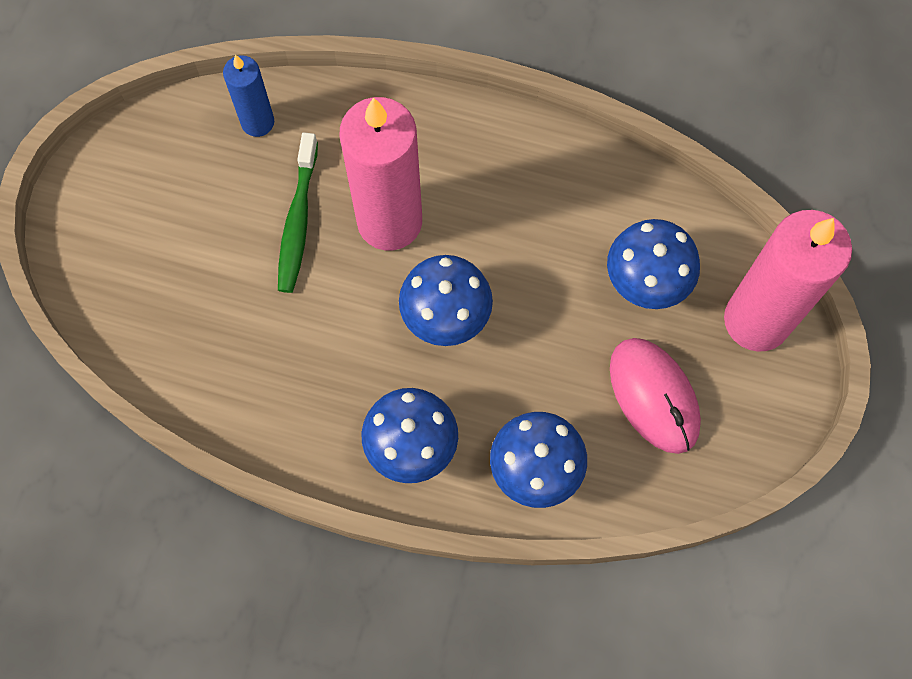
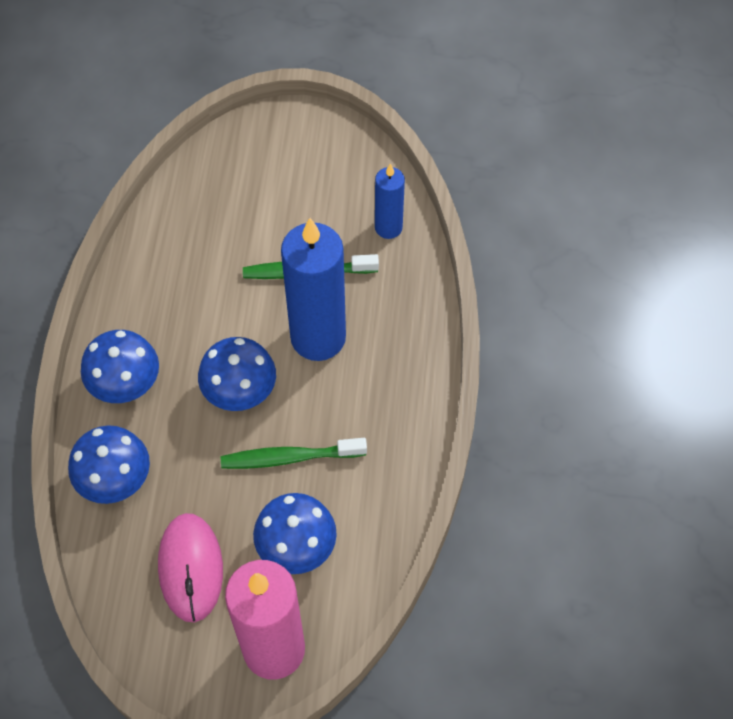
camera: 80 degrees right, 10 degrees down
pink candle [339,97,422,250] -> blue candle [281,218,346,361]
pink mouse [610,338,701,454] -> pink mouse turned 60 degrees counterclockwise [158,513,223,622]
none -> green toothbrush [221,438,367,469]

